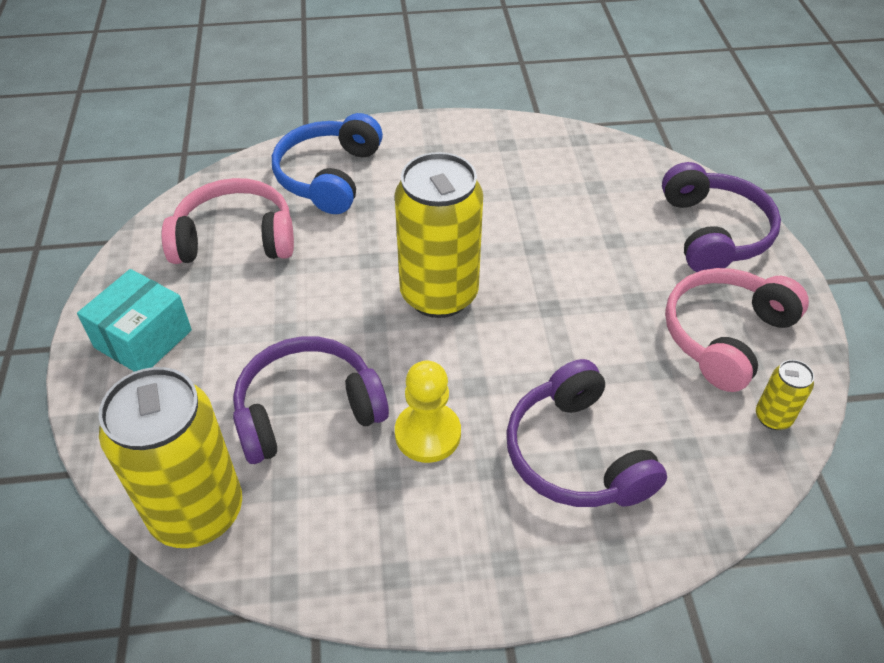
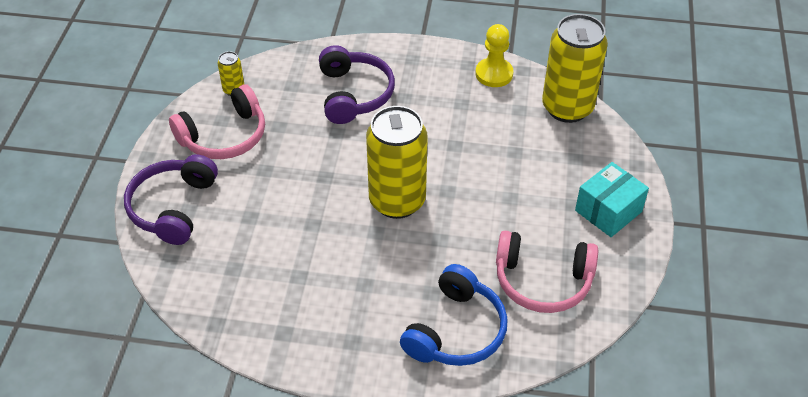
camera: 165 degrees left, 0 degrees up
purple headphones [233,336,389,464] -> none
yellow pawn [395,361,461,463] -> yellow pawn moved to [475,24,513,87]

